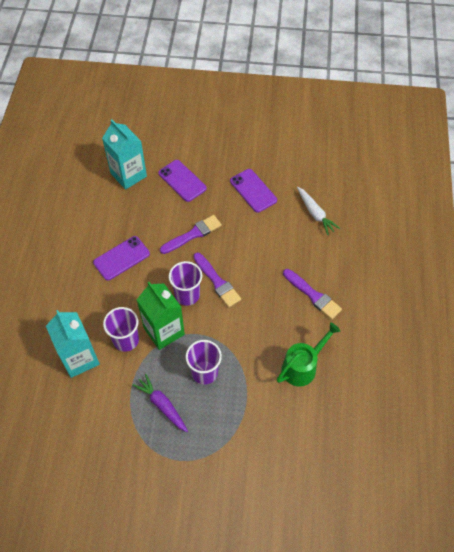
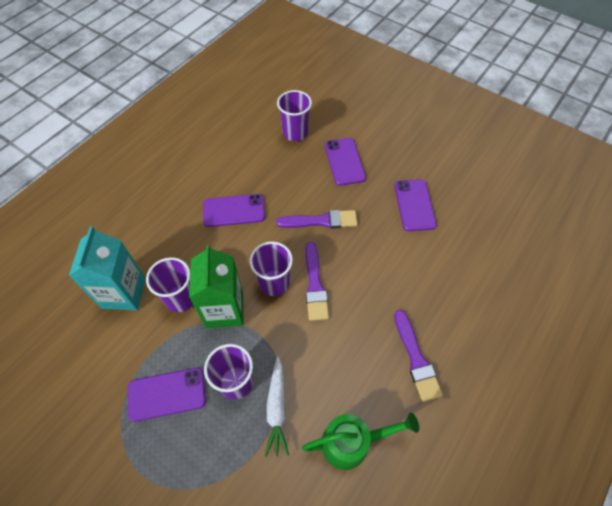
camera: 30 degrees right, 0 degrees up
turquoise carton [102,119,147,190] -> purple cup [277,90,312,141]
purple carrot [133,374,188,432] -> purple phone [128,368,206,422]
white carrot [297,187,340,235] -> white carrot moved to [265,357,289,457]

